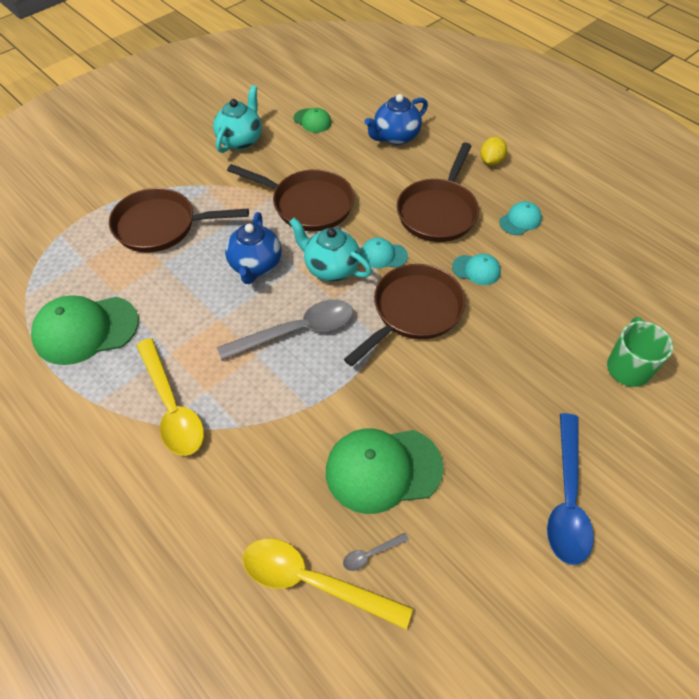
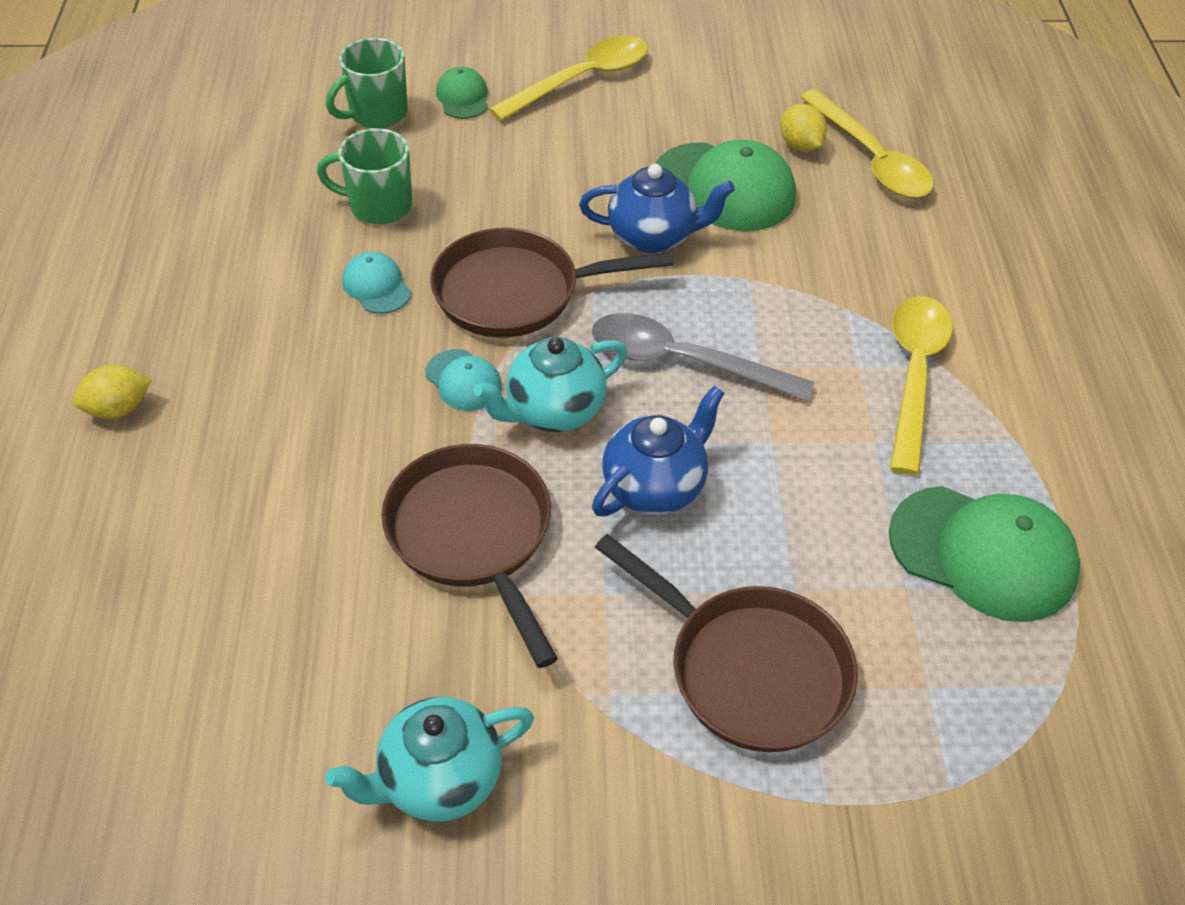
camera: 140 degrees left, 5 degrees down
turquoise teapot [289,218,372,281] -> turquoise teapot turned 75 degrees clockwise [474,337,627,432]
green cap [294,108,332,133] -> green cap moved to [436,67,488,119]
grey spoon [343,533,409,571] -> yellow lemon [780,104,827,151]
blue teapot [364,94,428,145] -> blue teapot moved to [579,164,735,253]
brown pan [397,143,479,242] -> none
turquoise cap [499,201,542,235] -> none
blue spoon [547,413,594,565] -> yellow spoon [489,36,648,121]
none -> green mug [317,128,412,224]

